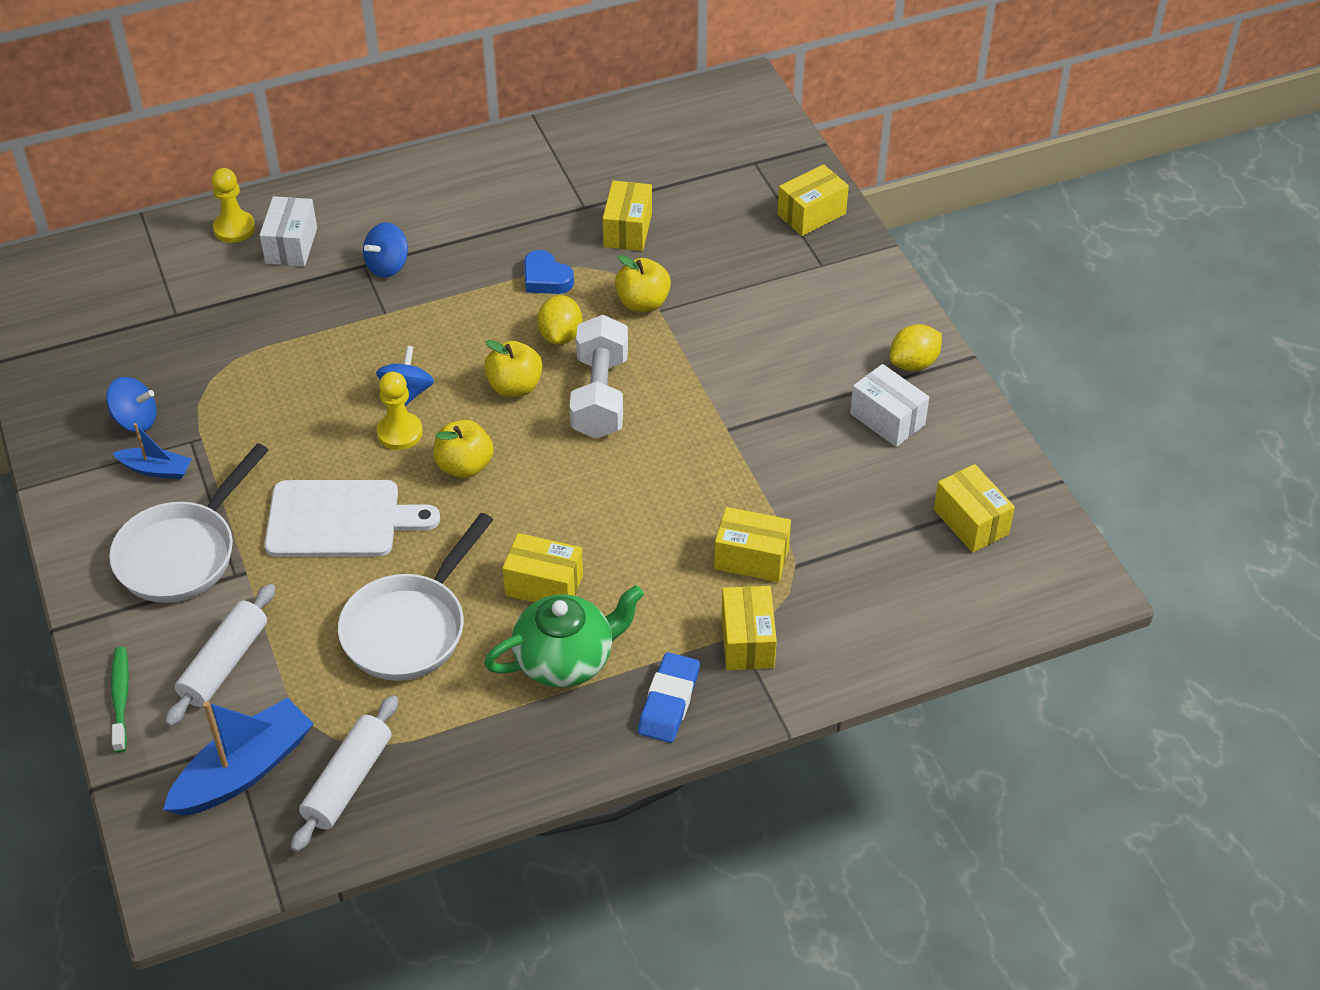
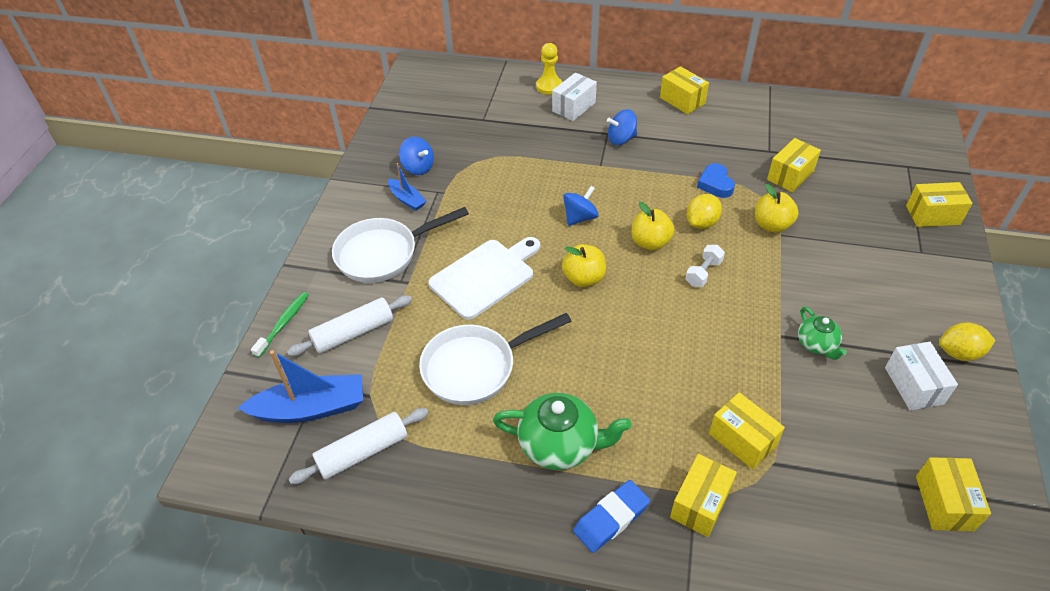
camera: 35 degrees right, 0 degrees up
white cutting board [265,480,440,557] -> white cutting board turned 75 degrees counterclockwise [429,237,540,320]
yellow pawn [377,372,423,450] -> none
yellow box [502,533,583,602] -> yellow box moved to [660,66,709,114]
white dumbbell [570,315,628,438] -> white dumbbell [686,245,725,287], size x0.51
none -> green teapot [798,307,847,360]

